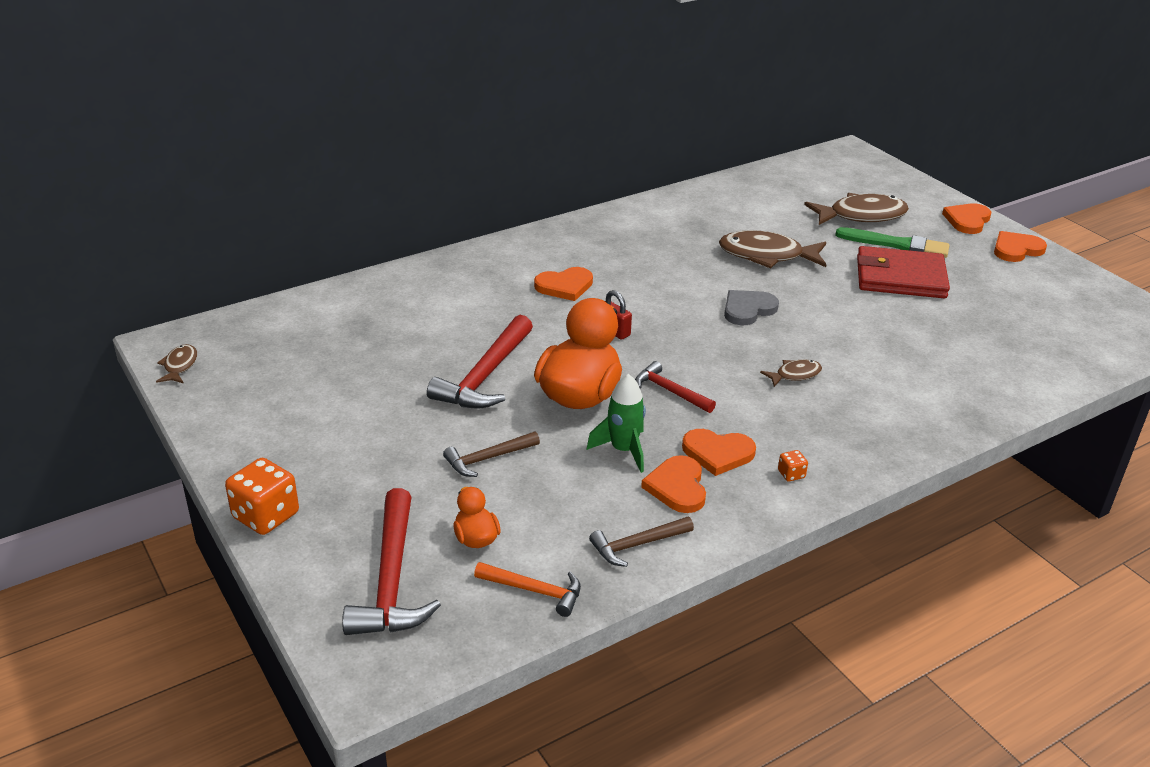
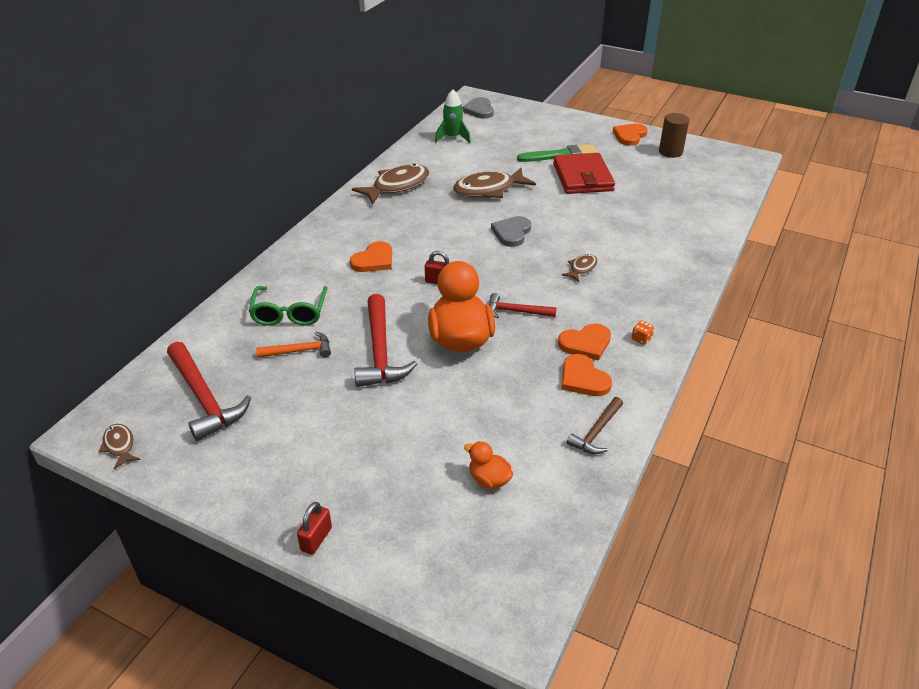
camera: 30 degrees left, 5 degrees up
orange dice [225,458,299,535] -> red padlock [297,502,332,555]
red hammer [342,488,441,635] -> red hammer moved to [167,342,251,441]
brown hammer [443,432,540,477] -> none
orange hammer [474,562,581,617] -> orange hammer moved to [256,332,331,358]
green rocket [587,374,646,473] -> green rocket moved to [435,89,471,143]
brown fish [804,193,909,225] -> brown fish moved to [352,163,429,204]
red wallet [857,246,950,299] -> red wallet turned 75 degrees counterclockwise [553,153,615,194]
orange heart [942,203,991,234] -> none
none -> green glasses [249,286,328,326]
none -> grey heart [462,97,494,119]
none -> brown cylinder [659,113,689,158]

